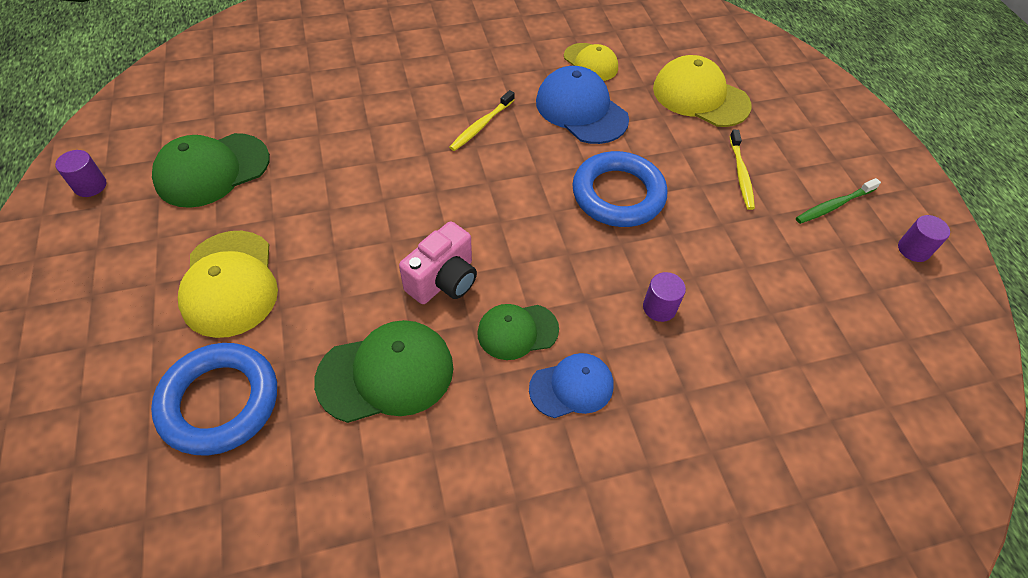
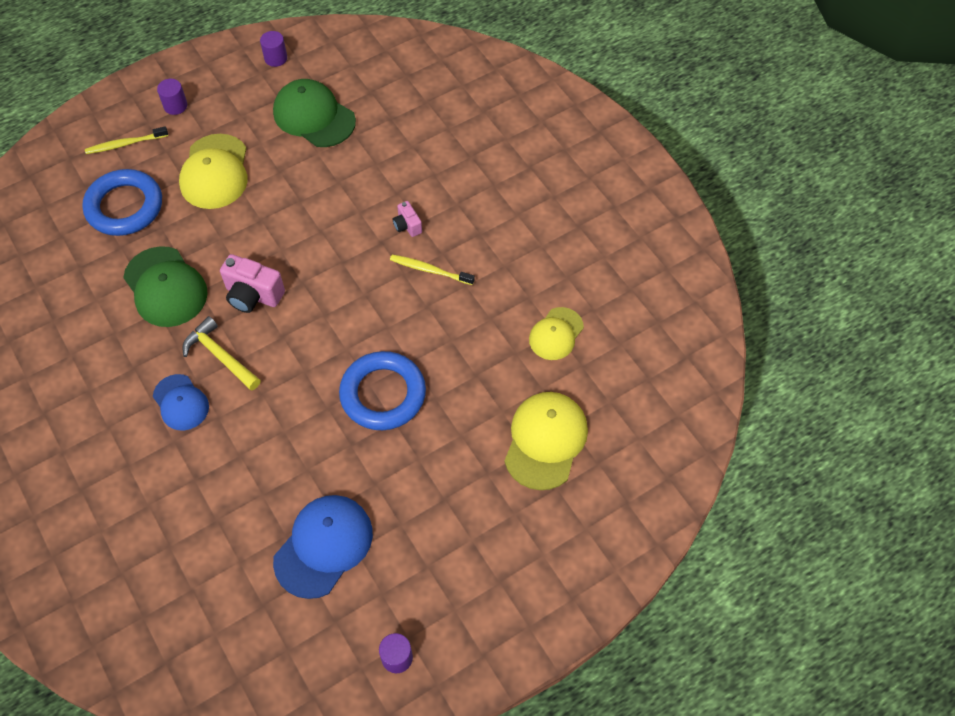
camera: 75 degrees right, 5 degrees up
yellow cap [178,231,278,338] -> yellow cap turned 60 degrees counterclockwise [179,134,248,209]
green cap [477,304,559,360] -> yellow hammer [183,316,261,391]
blue cap [536,66,629,144] -> blue cap moved to [273,495,373,599]
purple cylinder [643,272,686,322] -> purple cylinder moved to [157,79,187,115]
yellow toothbrush [730,130,755,210] -> yellow toothbrush moved to [85,126,168,154]
green toothbrush [796,178,881,224] -> none
none -> pink camera [393,201,422,237]

